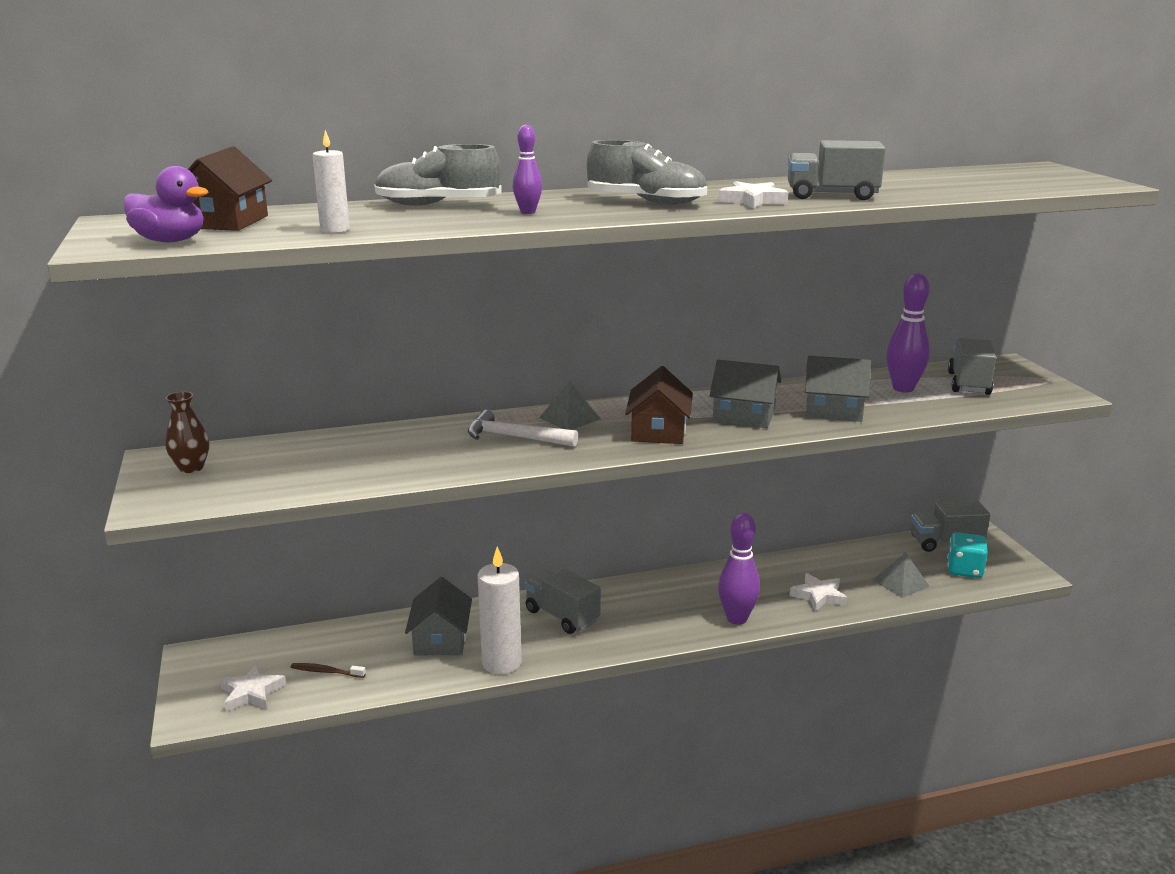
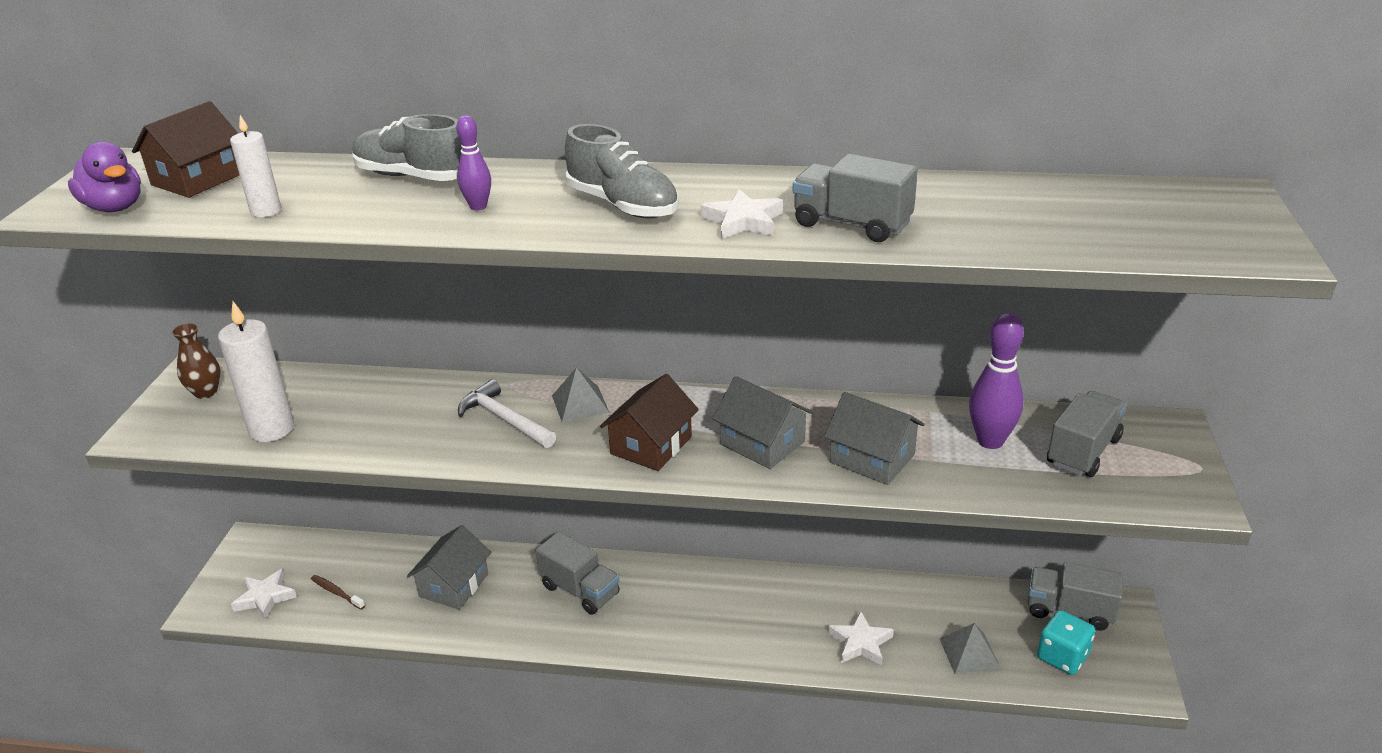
camera: 25 degrees right, 10 degrees up
white candle [478,547,522,674] -> white candle moved to [218,301,294,442]
grey truck [525,569,601,634] -> grey truck turned 150 degrees clockwise [536,532,620,615]
purple bowling pin [718,513,760,625] -> none

